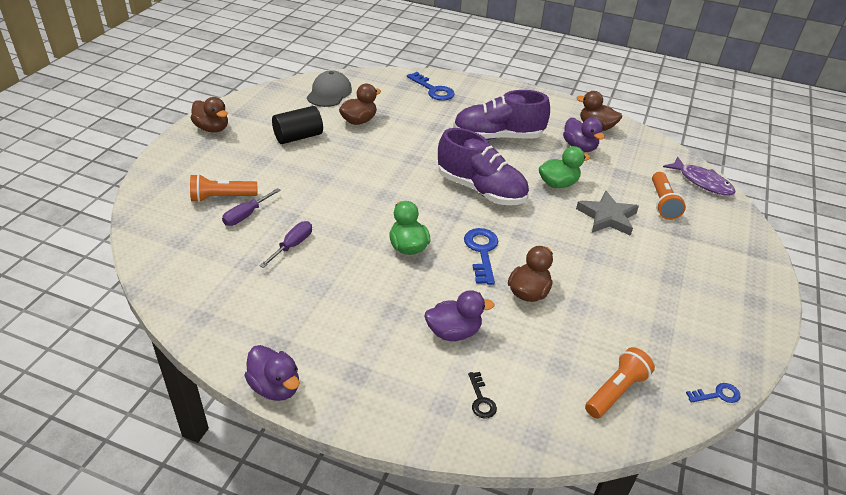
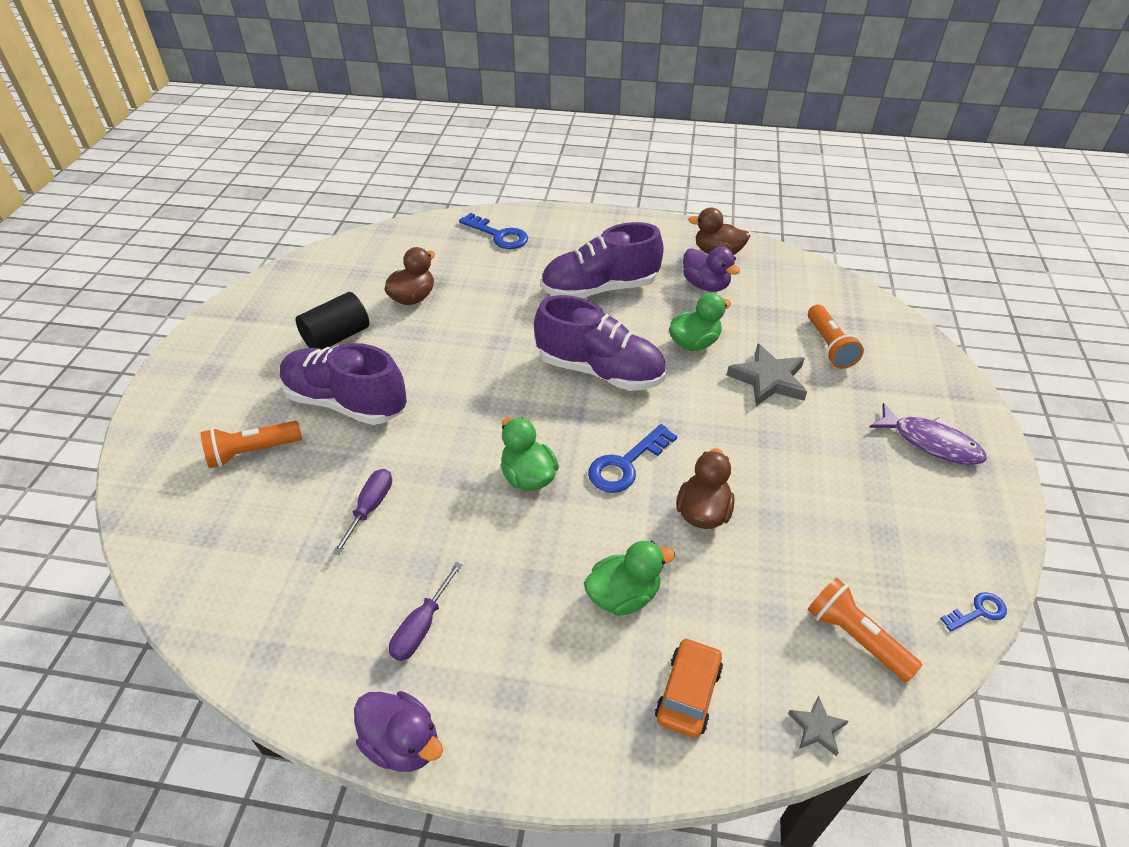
camera: 10 degrees left, 5 degrees up
brown duck [191,97,228,132] -> none
purple screwdriver [222,188,281,226] -> purple screwdriver moved to [389,562,462,661]
grey cap [307,70,352,107] -> none
purple duck [424,290,495,341] -> green duck [584,541,675,616]
blue key [464,228,499,285] -> blue key turned 120 degrees counterclockwise [588,424,677,493]
black key [468,372,497,419] -> orange car [655,638,723,738]
orange flashlight [585,347,655,418] -> orange flashlight turned 75 degrees counterclockwise [807,577,922,682]
purple fish [663,156,736,196] -> purple fish moved to [869,403,987,465]
none -> purple shoe [280,343,407,425]
none -> grey star [788,696,848,756]

